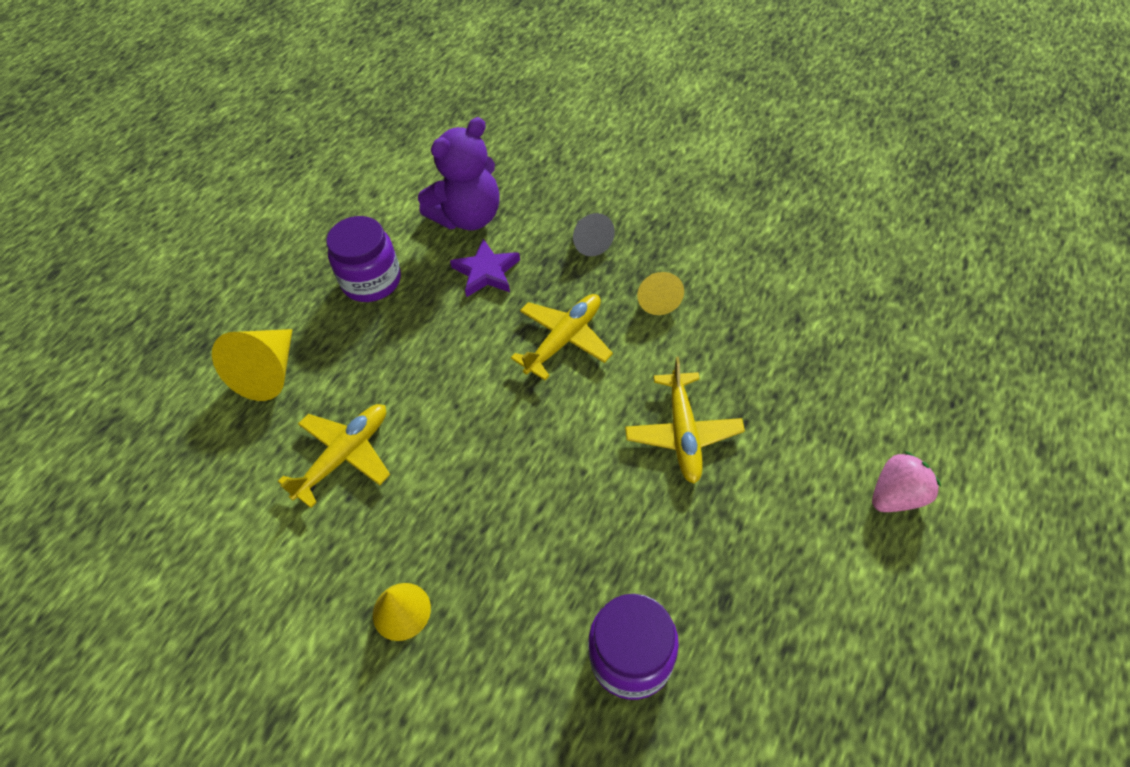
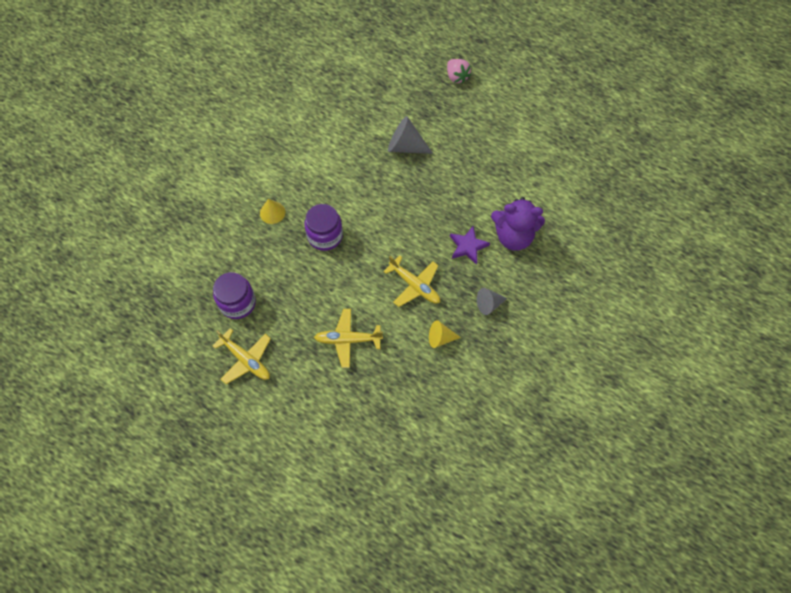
camera: 90 degrees right, 10 degrees up
yellow cone [212,329,293,401] -> grey cone [388,116,433,154]
yellow plane [278,404,390,508] -> yellow plane moved to [213,328,271,384]
purple jar [326,216,401,302] -> purple jar moved to [304,204,343,251]
purple teddy bear [418,117,500,230] -> purple teddy bear turned 45 degrees counterclockwise [491,197,545,251]
pink strawberry [872,451,941,512] -> pink strawberry moved to [447,59,471,83]

